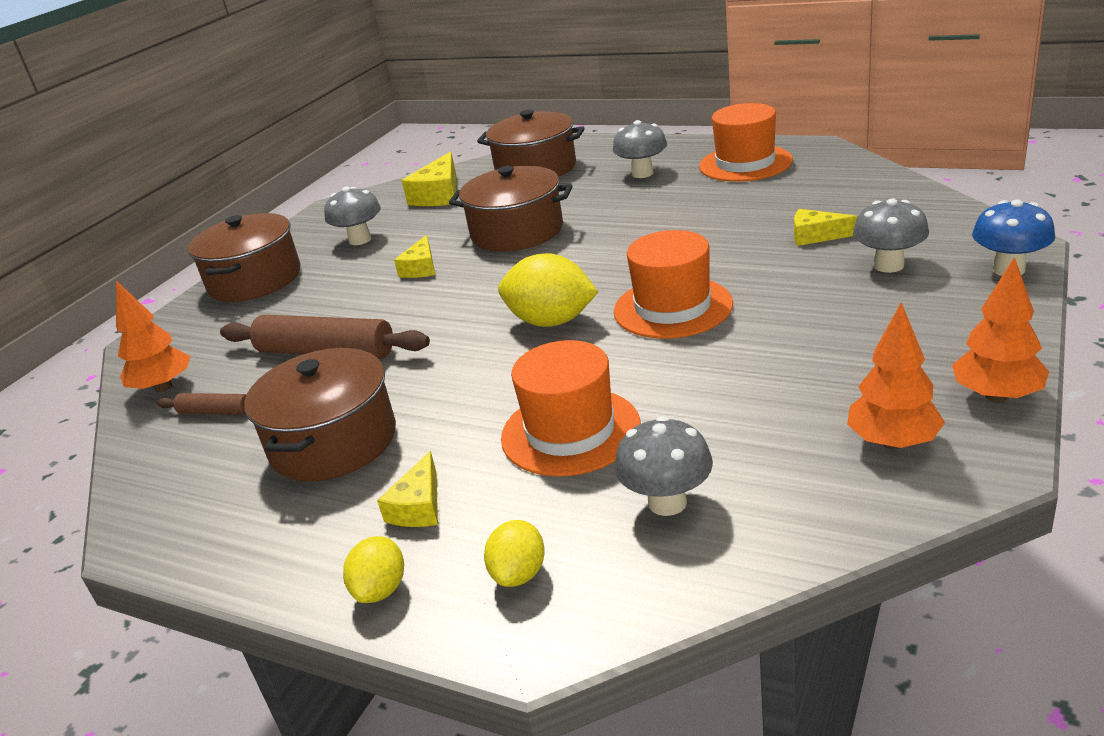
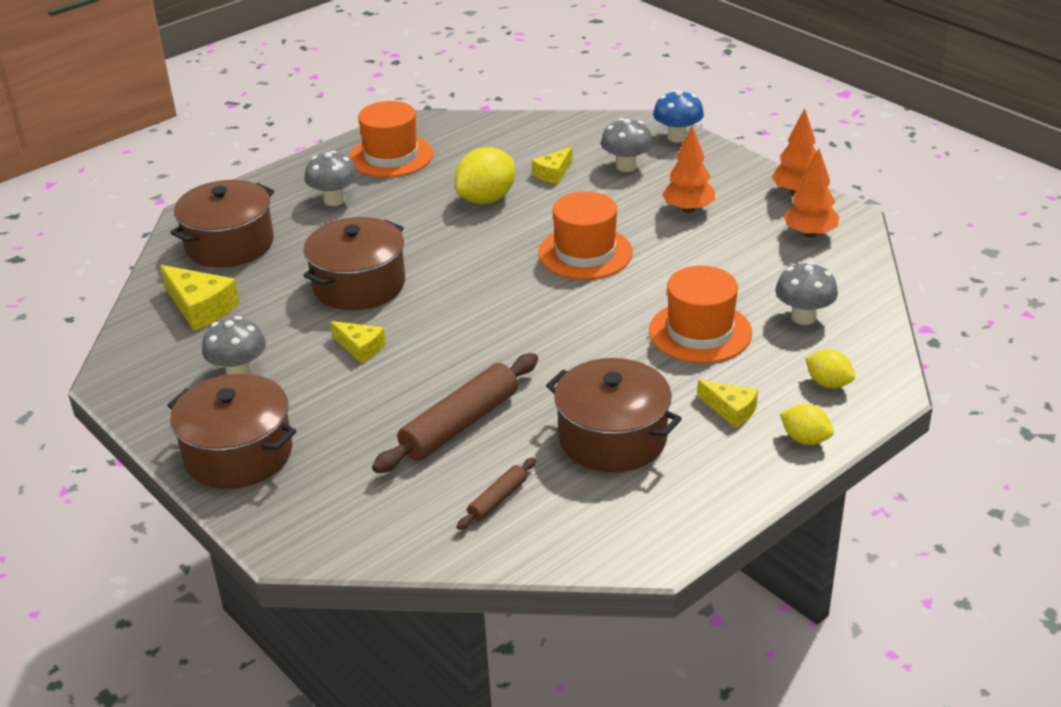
camera: 70 degrees left, 5 degrees up
orange tree [116,281,190,392] -> orange tree moved to [662,126,715,213]
yellow lemon [498,253,598,327] -> yellow lemon moved to [455,147,515,204]

